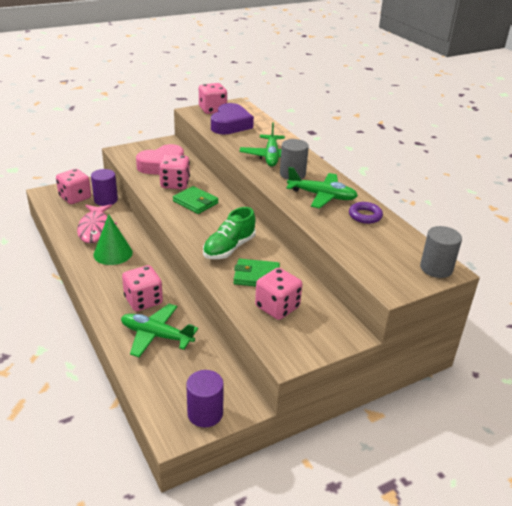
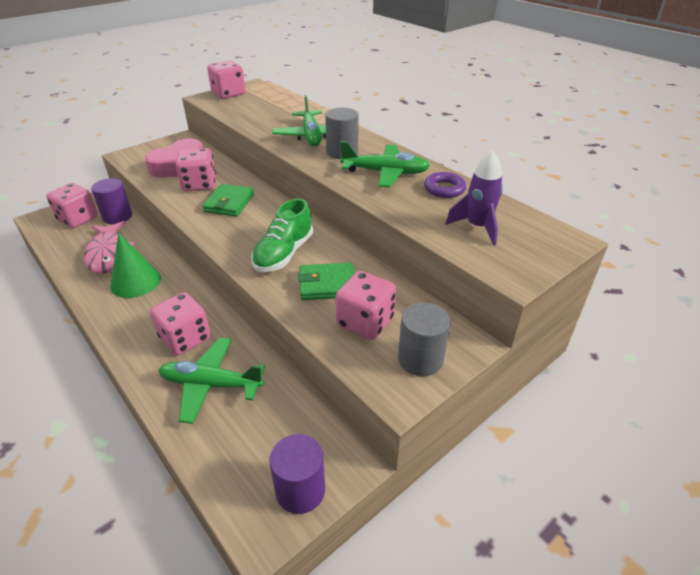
camera: 10 degrees left, 5 degrees up
green wallet [173,186,219,214] -> green wallet turned 75 degrees clockwise [202,184,254,217]
purple heart [211,103,254,135] -> none
grey cylinder [420,226,462,278] -> grey cylinder moved to [398,303,451,376]
none -> purple rocket [445,150,503,246]

